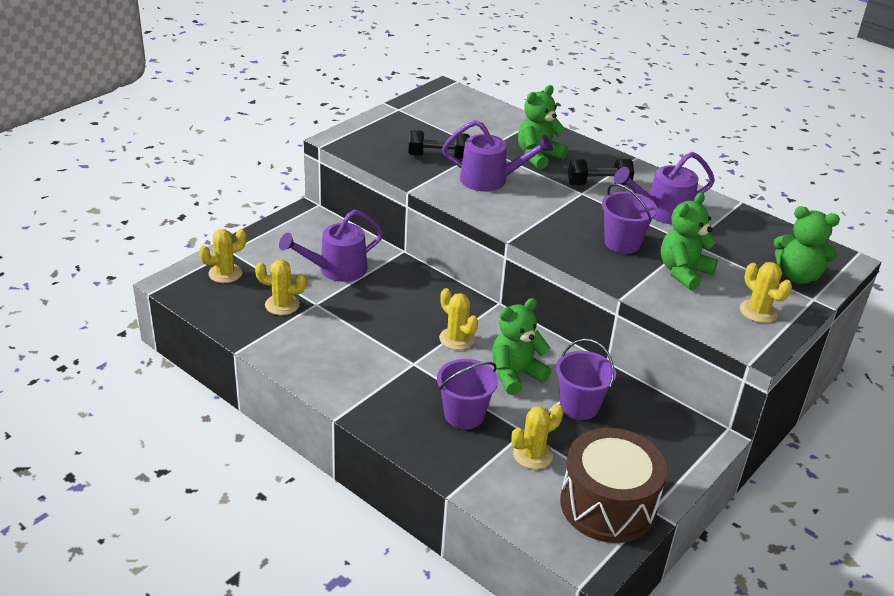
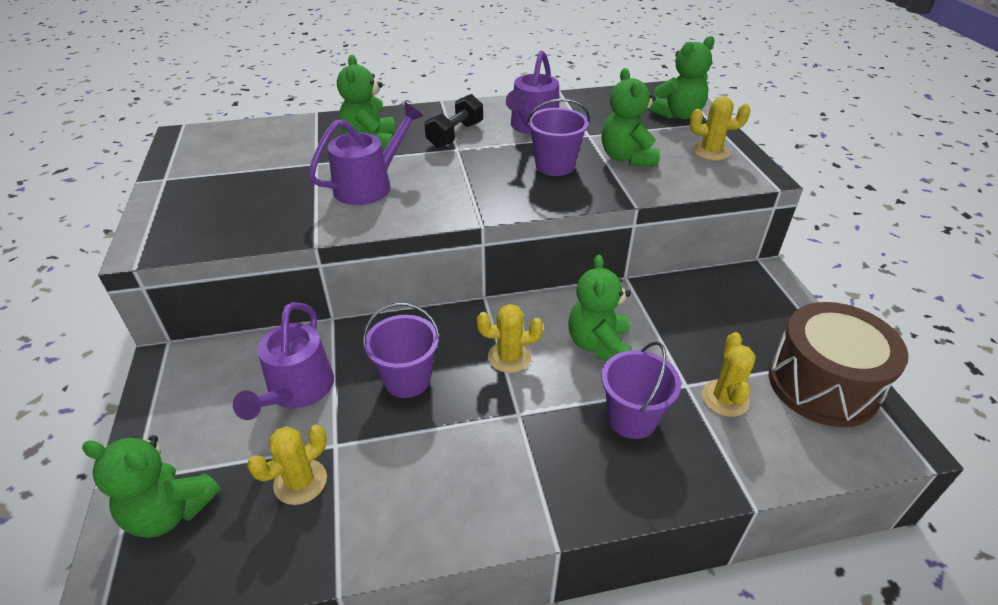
camera: 50 degrees left, 5 degrees up
yellow cactus [199,229,247,283] -> green teddy bear [82,435,221,538]
black dumbbell [408,130,470,159] -> none
purple bucket [556,339,616,420] -> purple bucket moved to [363,303,440,398]

